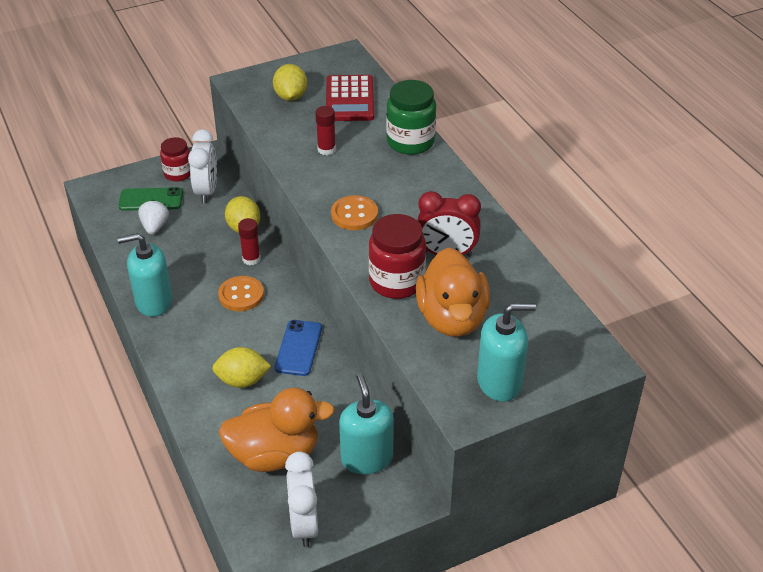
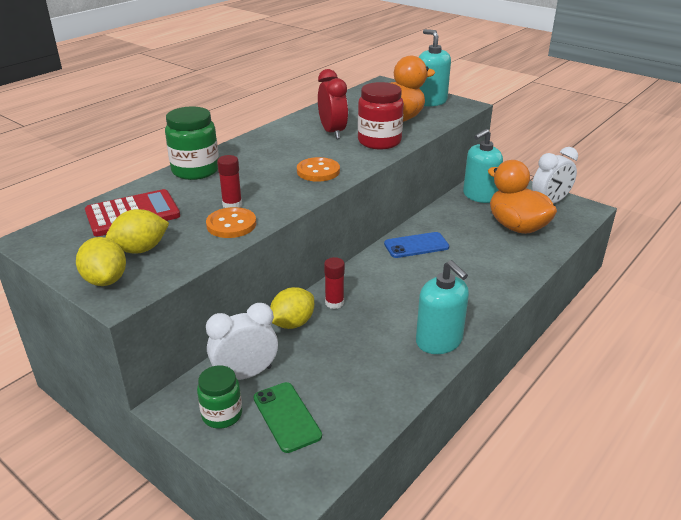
camera: 115 degrees left, 10 degrees down
white strawberry [138,200,169,234] -> none
red jar [160,137,190,182] -> green jar [197,365,242,429]
yellow lemon [212,347,271,388] -> yellow lemon moved to [76,237,126,286]
orange button [218,276,264,311] -> orange button moved to [206,207,256,238]

